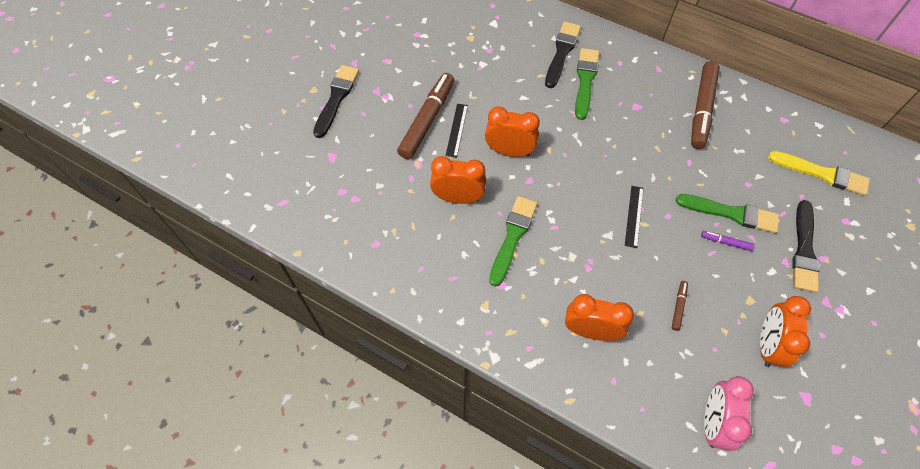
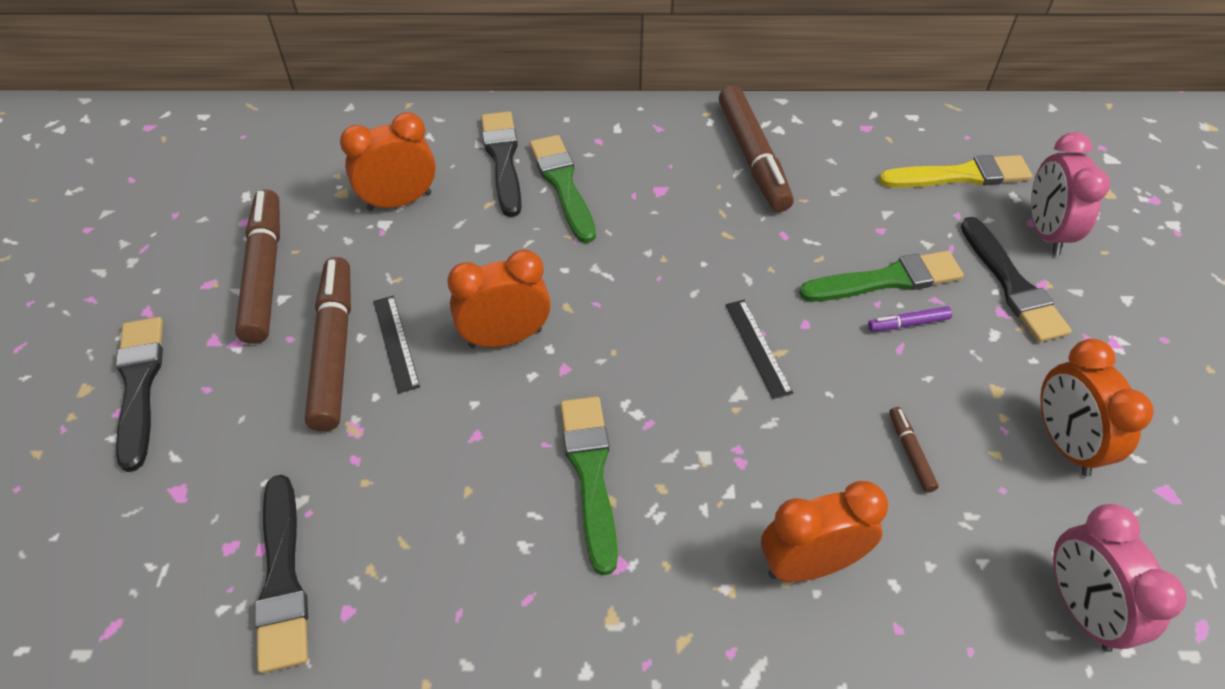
camera: 30 degrees left, 10 degrees down
orange clock [430,156,486,204] -> orange clock moved to [340,112,436,211]
none -> brown marker [235,189,280,344]
none -> black brush [254,475,308,673]
none -> pink clock [1031,132,1110,255]

